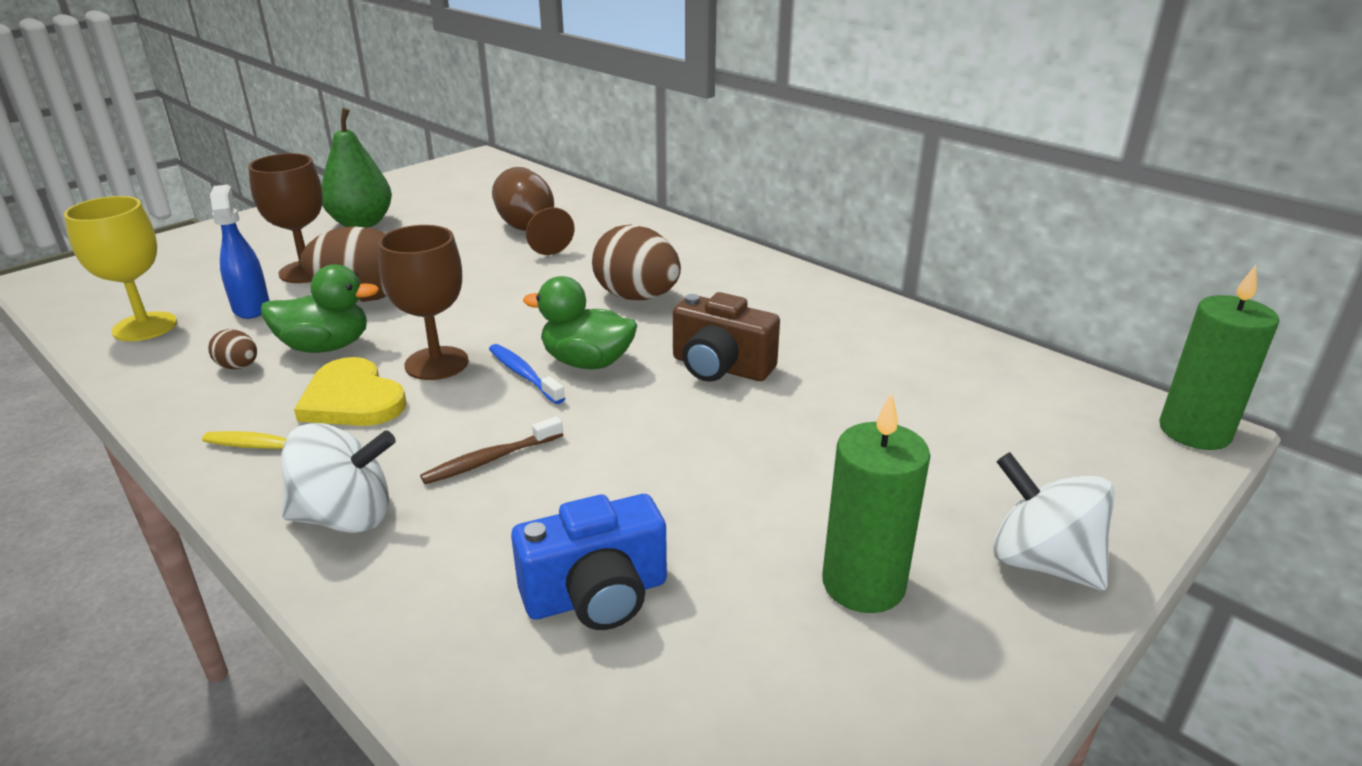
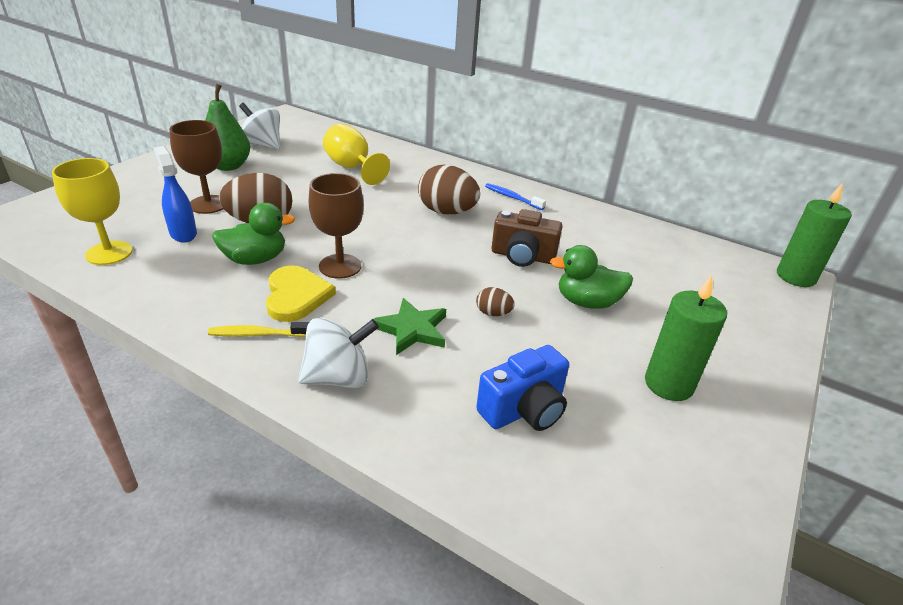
camera: 15 degrees left, 5 degrees up
brown egg [208,329,257,369] -> brown egg moved to [476,287,515,316]
yellow heart [294,357,407,426] -> yellow heart turned 135 degrees counterclockwise [266,265,336,322]
brown toothbrush [420,416,563,484] -> green star [374,298,446,355]
blue toothbrush [489,344,565,404] -> blue toothbrush moved to [485,183,546,210]
brown goblet [492,167,575,255] -> yellow goblet [323,124,390,185]
green duck [523,276,637,369] -> green duck moved to [550,245,633,309]
white spinning top [993,452,1115,590] -> white spinning top moved to [239,103,280,150]

